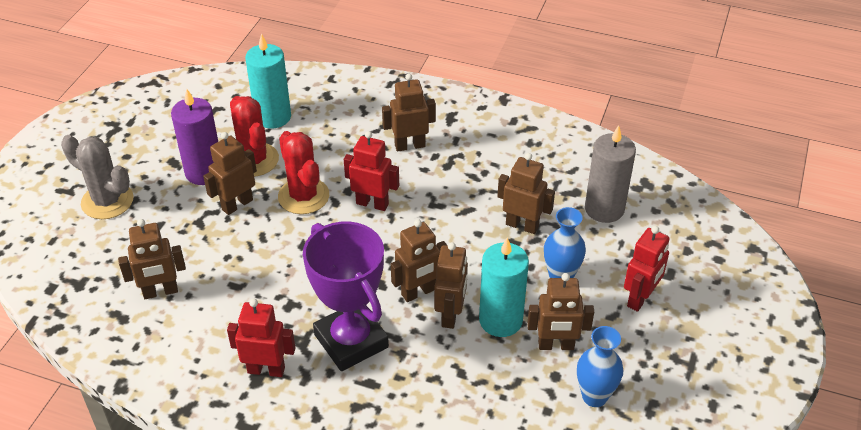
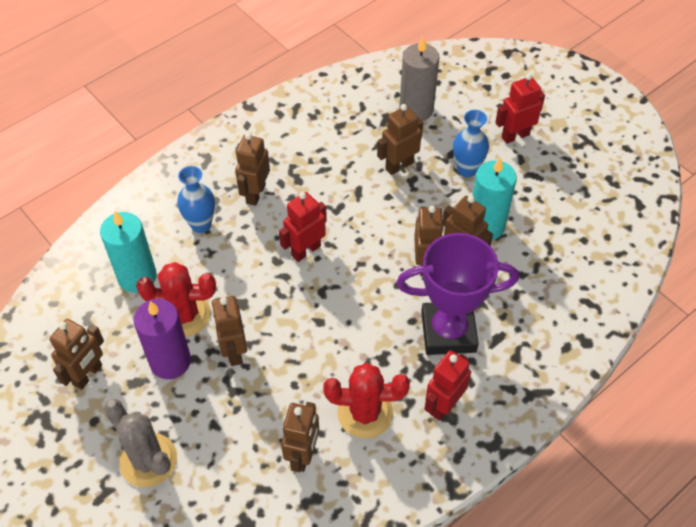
camera: 60 degrees left, 10 degrees up
grey cactus [61,135,134,219] -> grey cactus turned 75 degrees clockwise [104,399,177,487]
red cactus [278,131,329,214] -> red cactus moved to [323,363,410,438]
brown robot [527,273,594,350] -> brown robot moved to [49,319,104,390]
blue vase [577,326,623,407] -> blue vase moved to [177,166,215,233]
red robot [624,226,670,312] -> red robot turned 90 degrees counterclockwise [495,73,545,144]

